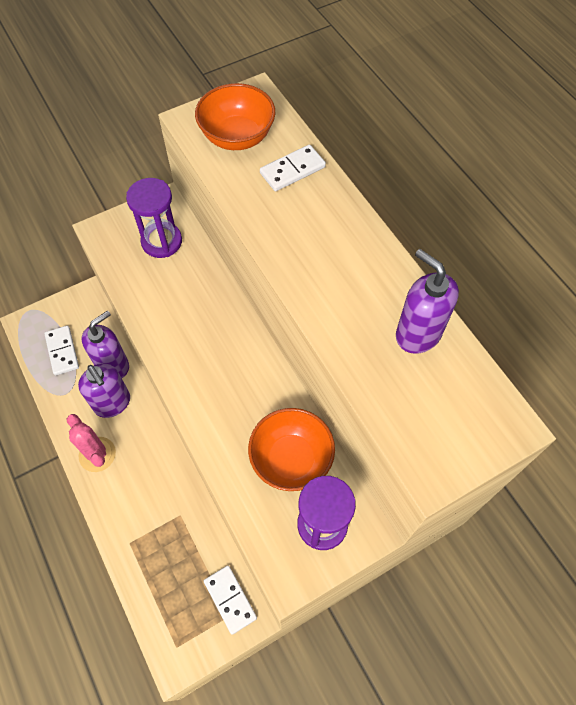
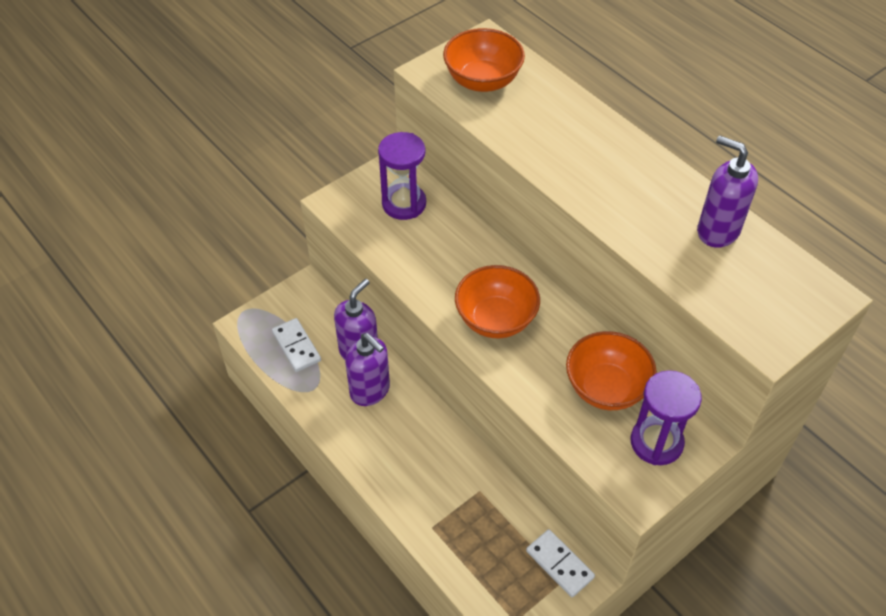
camera: 10 degrees left, 10 degrees down
pink cactus [66,414,116,472] -> none
white domino [260,145,326,191] -> none
none -> orange bowl [455,265,540,338]

